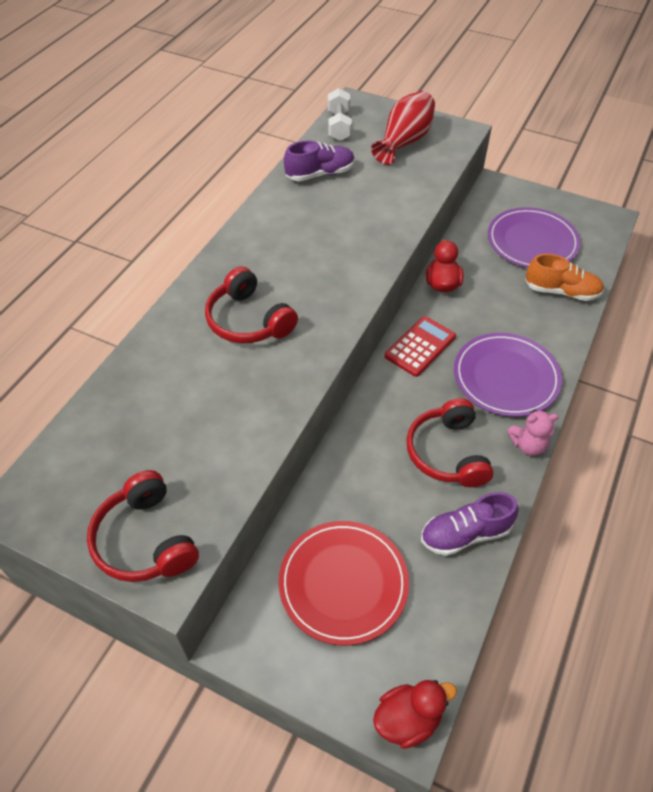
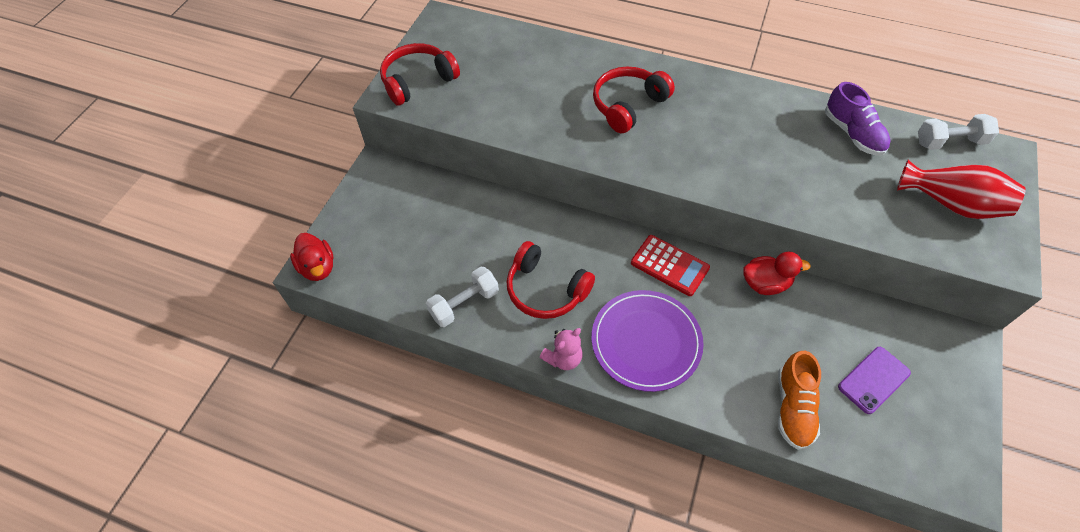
camera: 85 degrees right, 5 degrees up
red plate [278,521,409,645] -> none
red headphones [406,398,493,487] -> red headphones turned 135 degrees counterclockwise [507,241,595,319]
purple shoe [421,492,519,556] -> white dumbbell [426,267,499,327]
purple plate [488,207,581,268] -> purple phone [838,347,911,414]
pink teddy bear [507,409,559,456] -> pink teddy bear turned 120 degrees counterclockwise [540,328,583,370]

